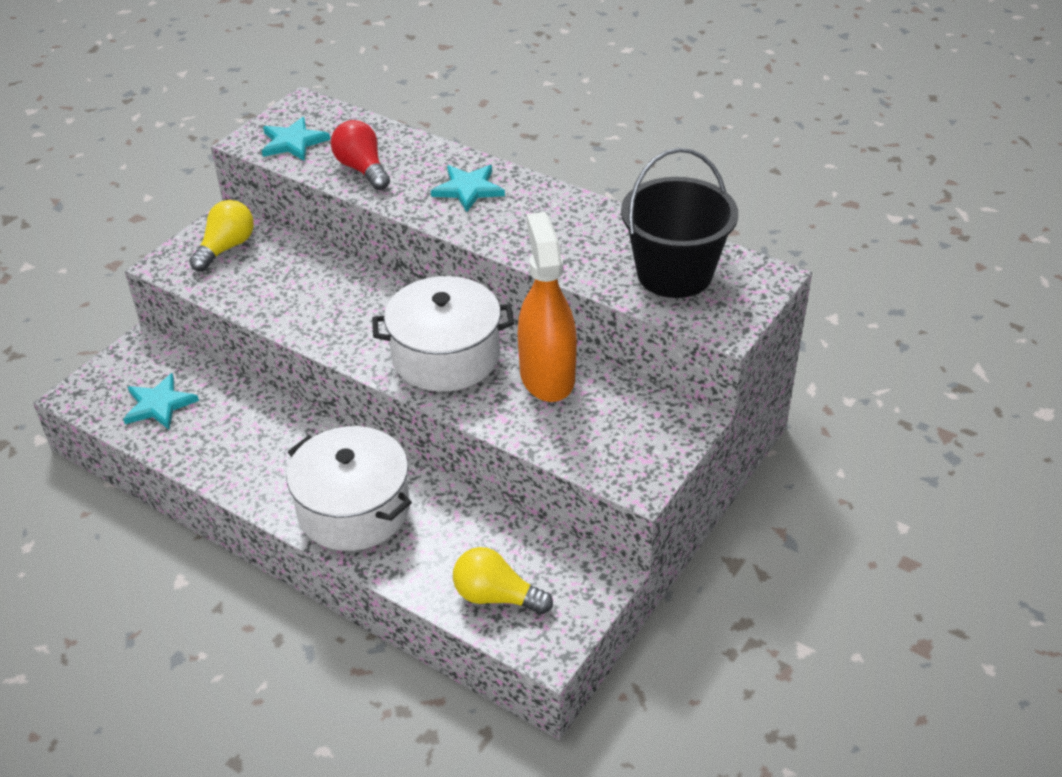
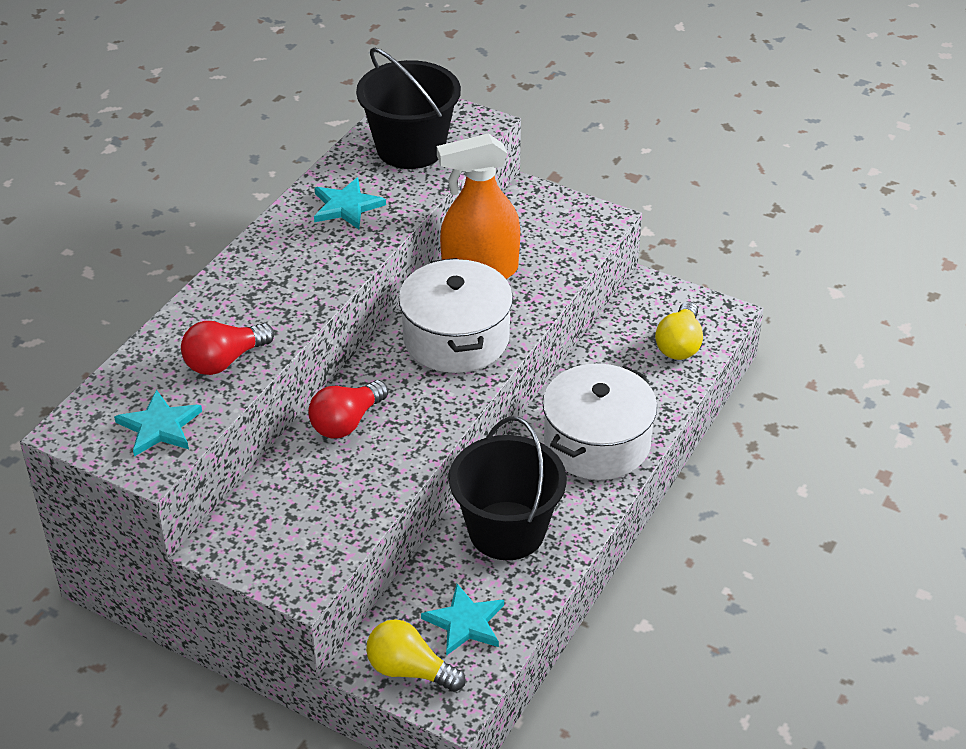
camera: 95 degrees left, 0 degrees up
yellow light bulb [189,200,254,272] -> yellow light bulb moved to [366,619,465,692]
turquoise star [431,165,505,212] -> turquoise star moved to [314,177,386,229]
none -> red light bulb [308,380,388,438]
none -> black bucket [449,416,567,560]

